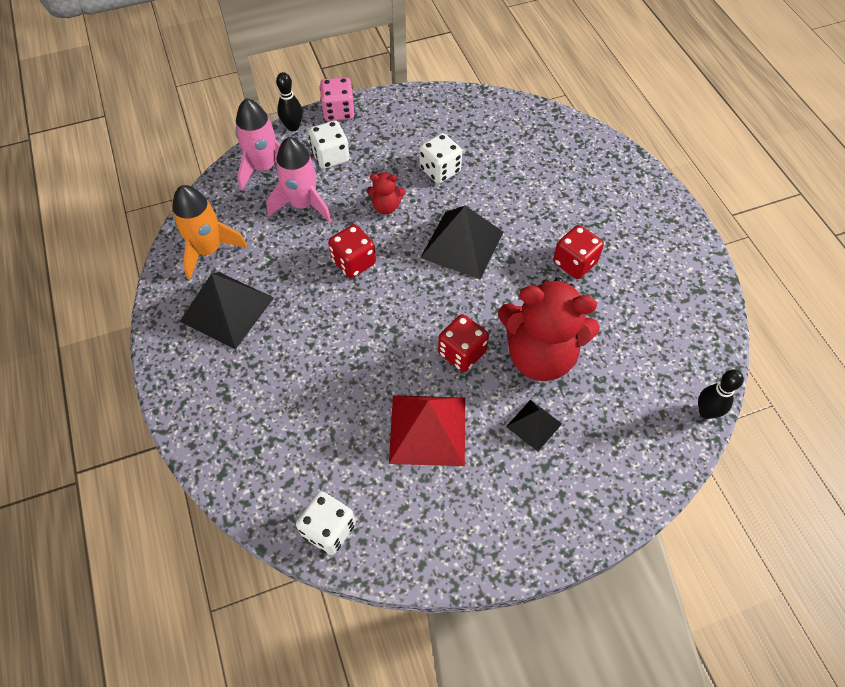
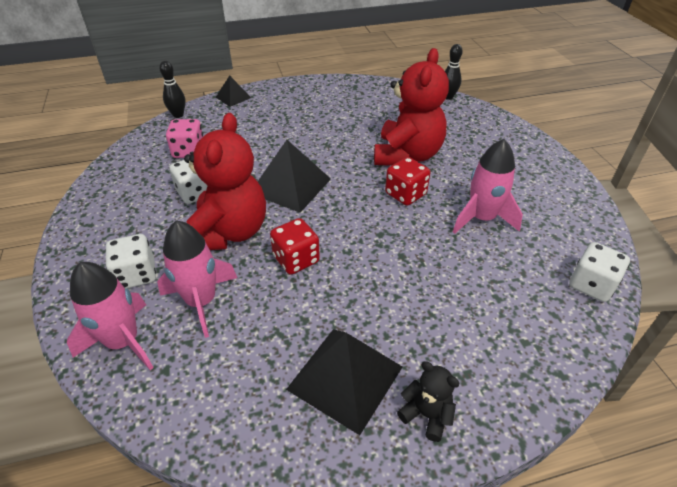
camera: 85 degrees left, 15 degrees down
orange rocket [172,185,247,280] -> none
black bowling pin [276,72,303,131] -> black bowling pin moved to [159,61,186,118]
pink dice [320,77,355,121] -> pink dice moved to [166,119,203,158]
red teddy bear [367,172,405,215] -> red teddy bear [184,113,266,250], size x2.24
red pyramid [389,395,465,466] -> pink rocket [453,139,523,234]
black pyramid [506,400,562,452] -> black pyramid moved to [216,75,251,107]
red dice [553,225,604,279] -> none
none -> black teddy bear [397,361,460,442]

